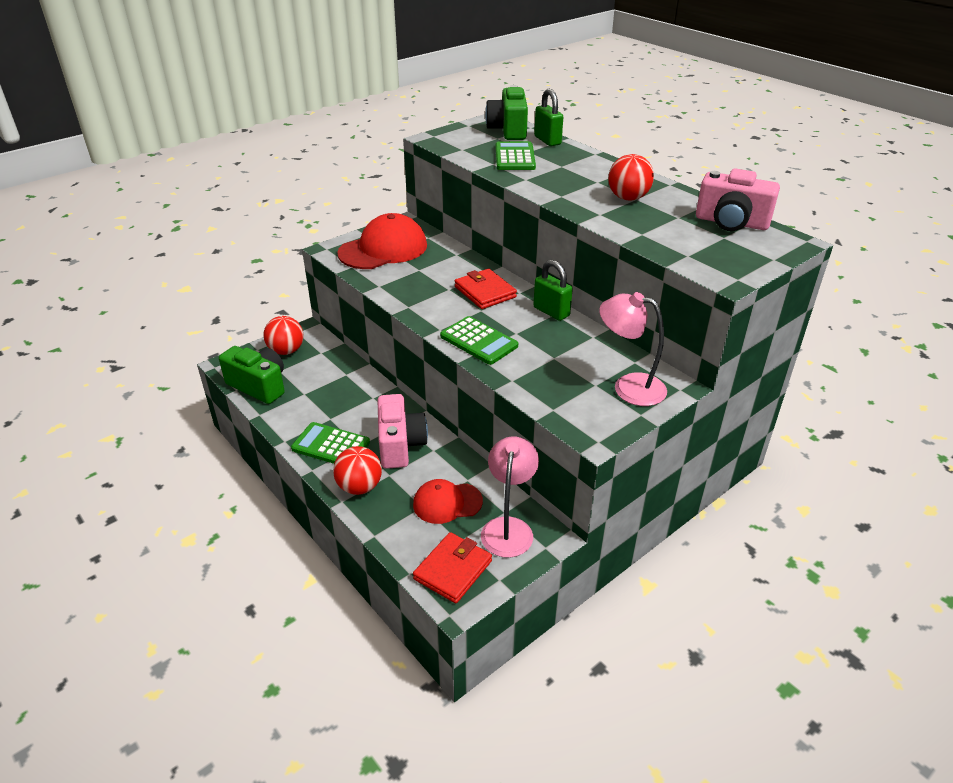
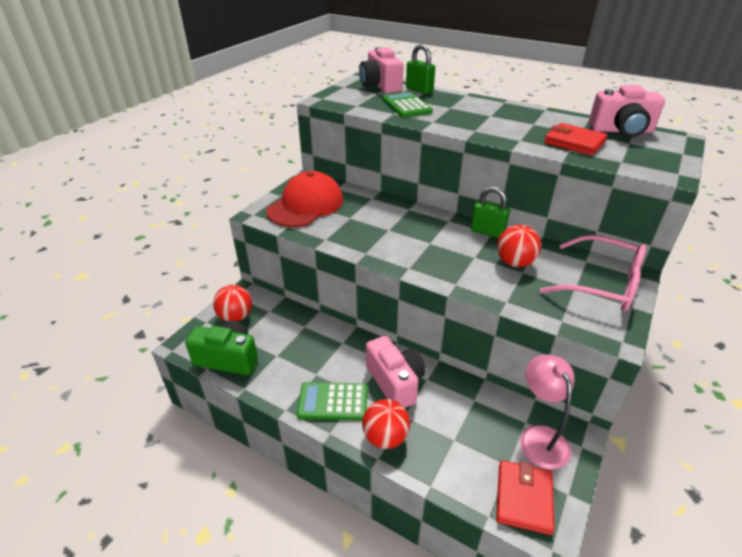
camera: 20 degrees left, 0 degrees up
red cap [413,479,483,524] -> none
green calculator [440,316,518,365] -> none
red wallet [455,269,517,309] -> red wallet moved to [544,123,607,155]
green camera [485,85,528,140] -> pink camera [359,47,403,93]
pink lamp [599,292,667,406] -> pink glasses [540,235,646,312]
red ball [608,154,654,200] -> red ball moved to [497,225,541,267]

